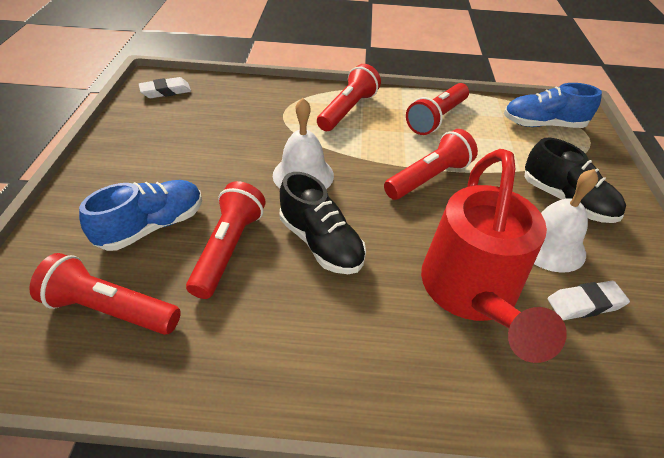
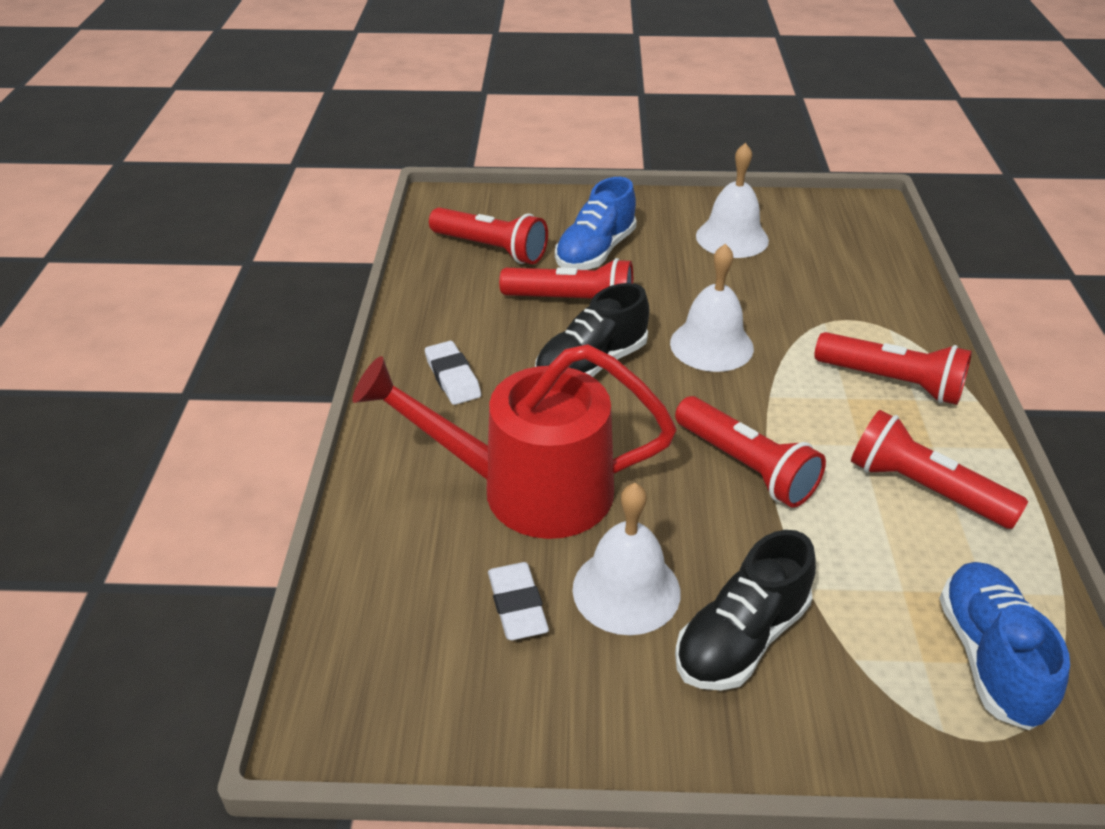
camera: 90 degrees right, 5 degrees down
red flashlight [29,253,181,335] -> red flashlight turned 105 degrees clockwise [429,207,548,264]
blue shoe [79,180,202,251] -> blue shoe turned 75 degrees clockwise [555,177,637,270]
white eraser [139,77,191,98] -> white eraser moved to [425,341,481,405]
none -> white bell [696,143,769,258]

